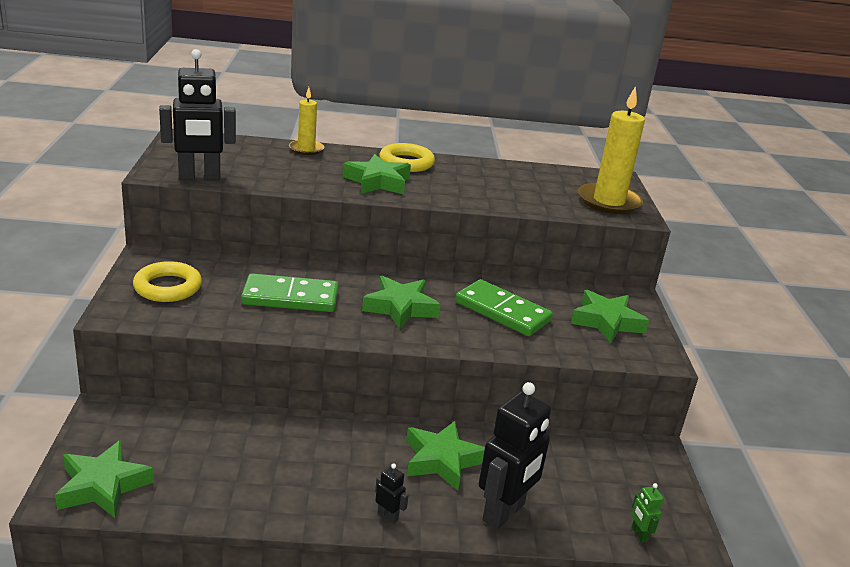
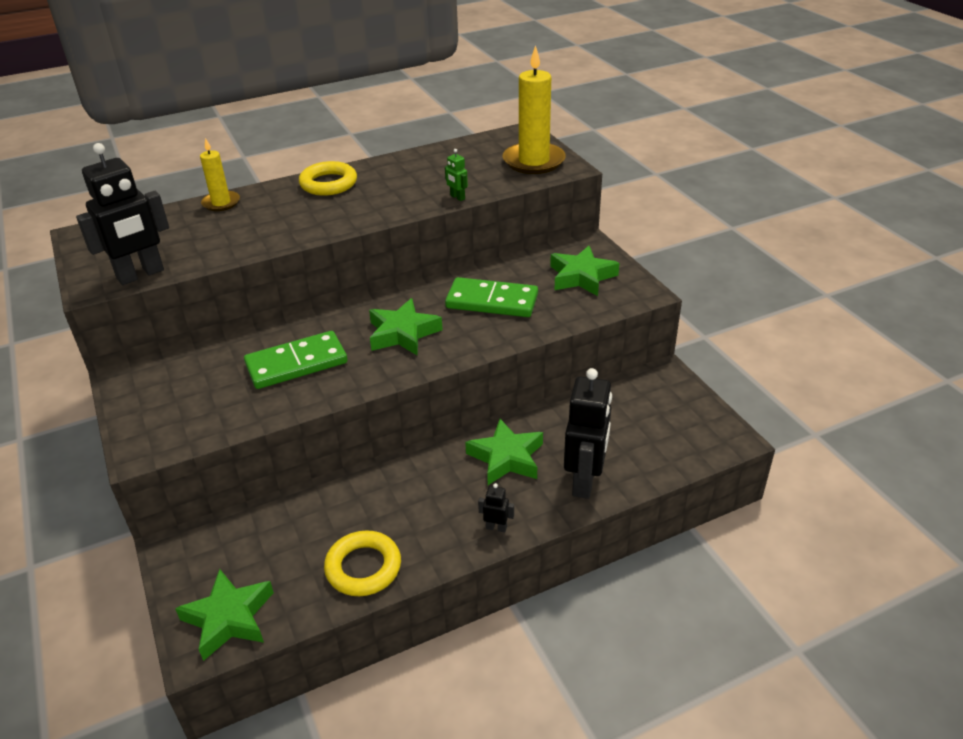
camera: 20 degrees left, 10 degrees up
yellow ring [133,261,202,302] -> yellow ring moved to [324,530,401,596]
green star [342,154,411,194] -> none
green robot [631,483,664,543] -> green robot moved to [445,149,468,201]

